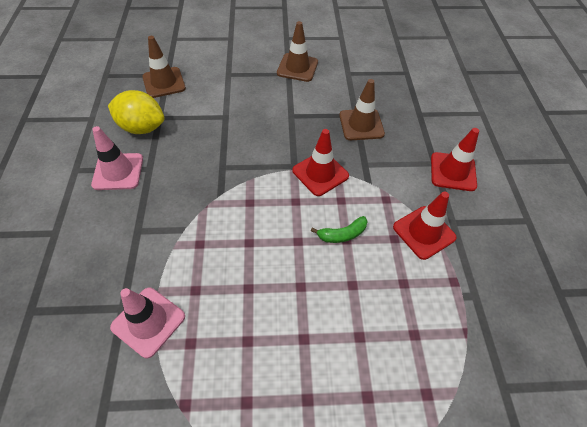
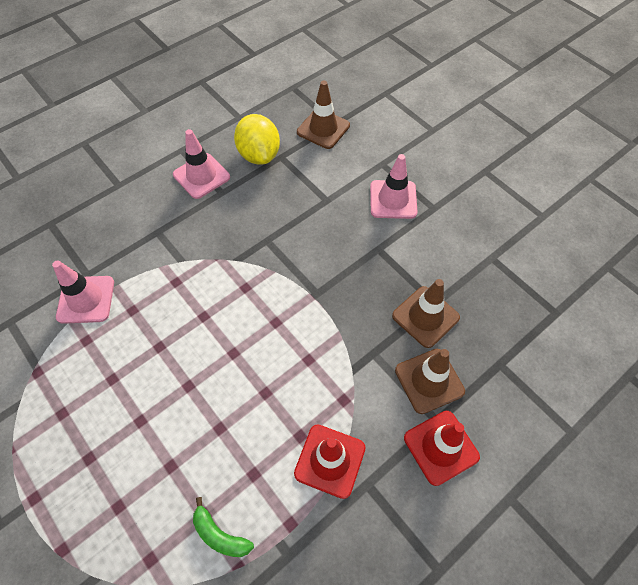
camera: 55 degrees right, 5 degrees up
brown traffic cone [277,21,318,82] -> brown traffic cone moved to [395,349,465,414]
red traffic cone [292,129,349,196] -> none
green banana [311,216,368,243] -> green banana moved to [193,497,254,557]
none -> pink traffic cone [370,154,417,219]

